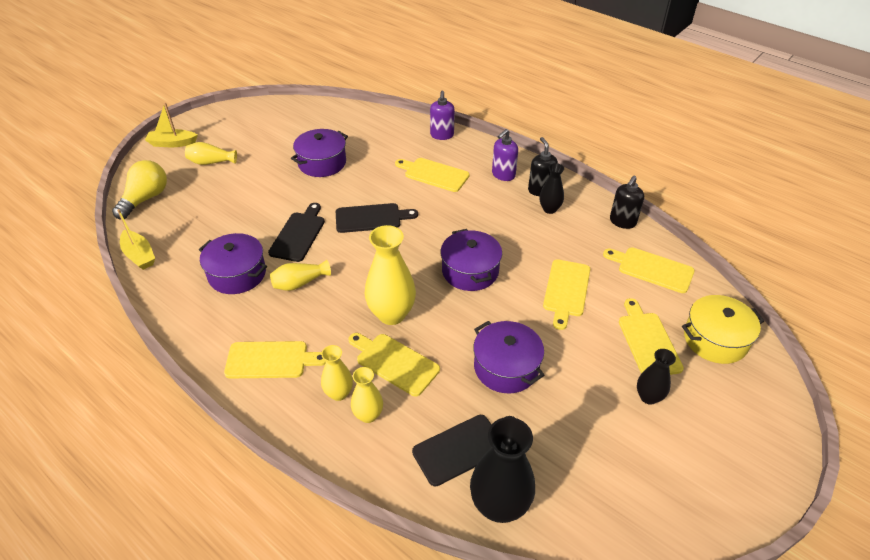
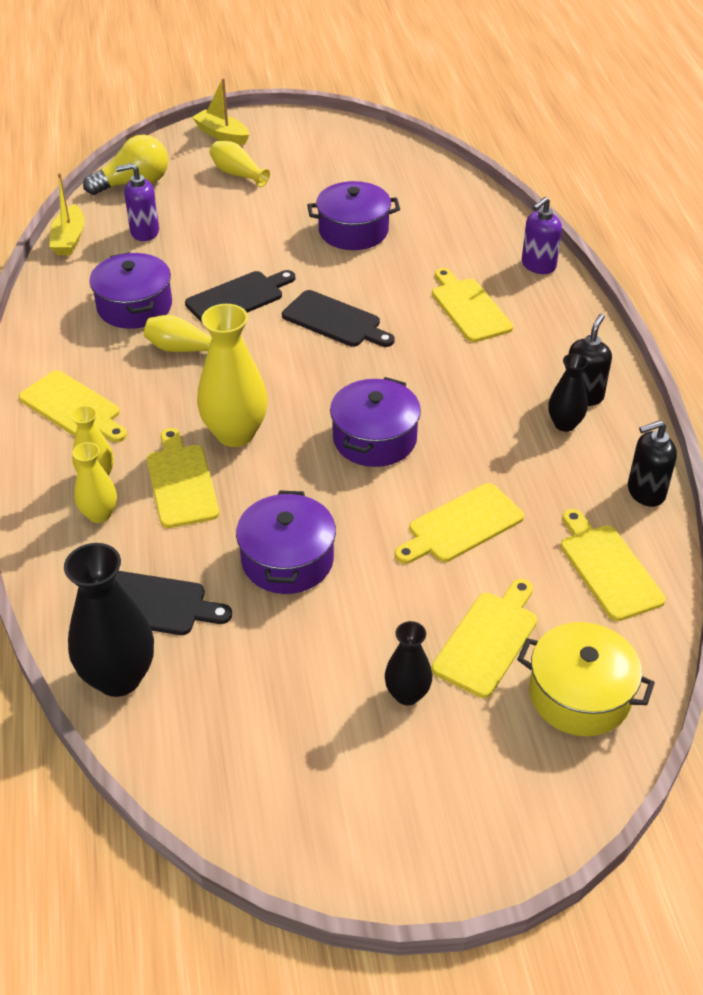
camera: 40 degrees right, 0 degrees up
purple soap dispenser [492,129,518,181] -> purple soap dispenser moved to [116,163,159,241]

